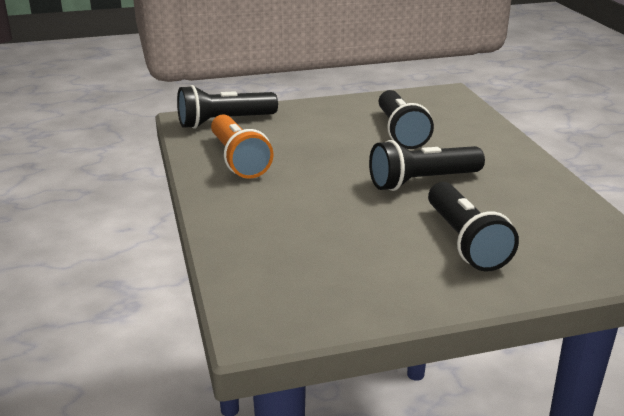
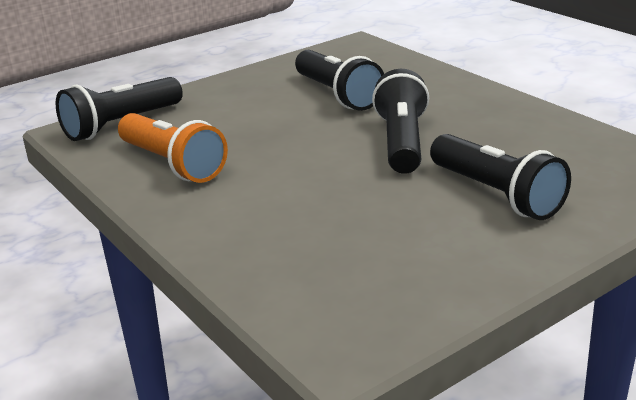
camera: 20 degrees left, 0 degrees up
black flashlight [369,140,485,191] -> black flashlight turned 135 degrees clockwise [372,69,429,174]

